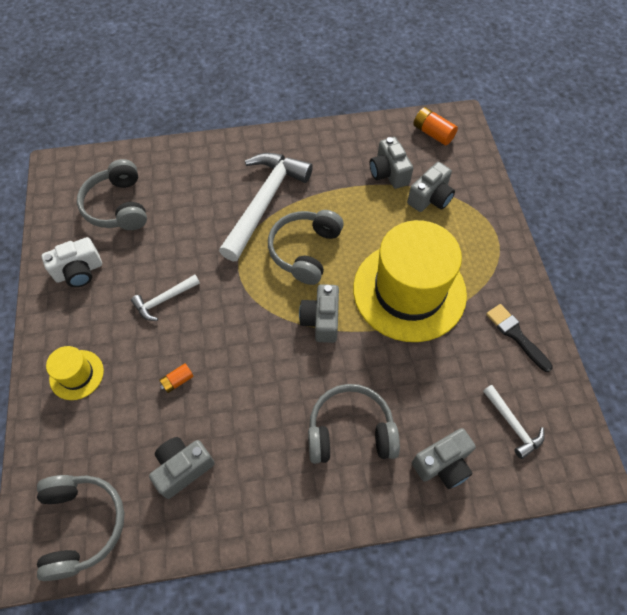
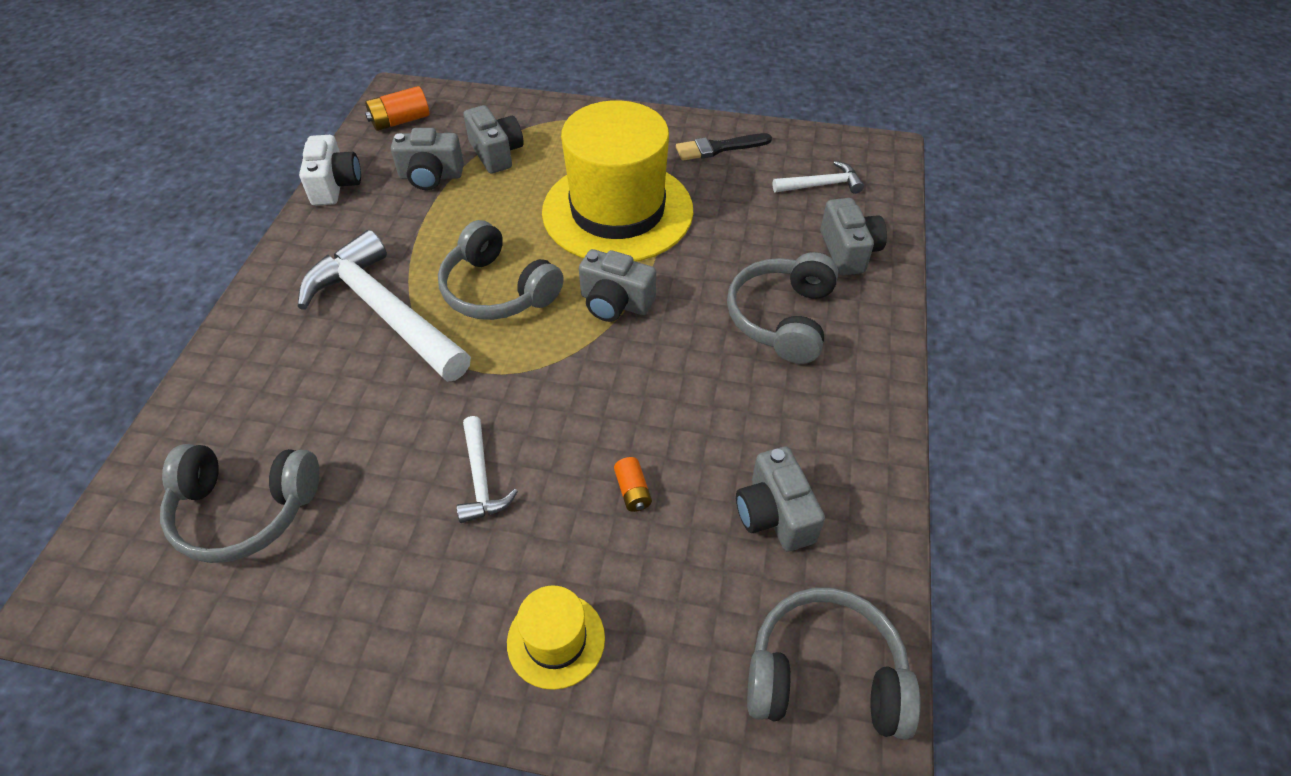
camera: 70 degrees left, 10 degrees down
white camera [41,237,102,287] -> white camera moved to [299,135,361,206]

